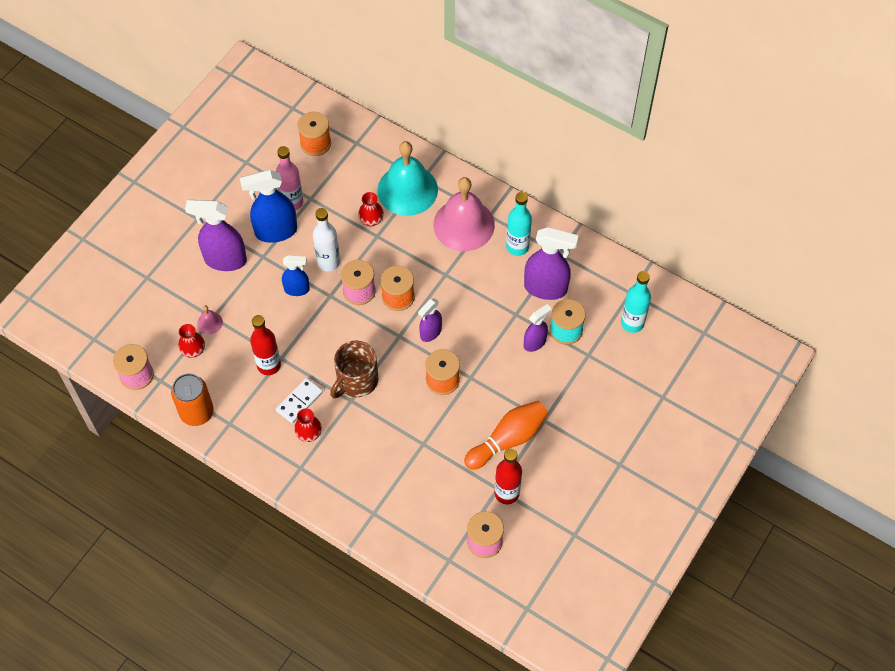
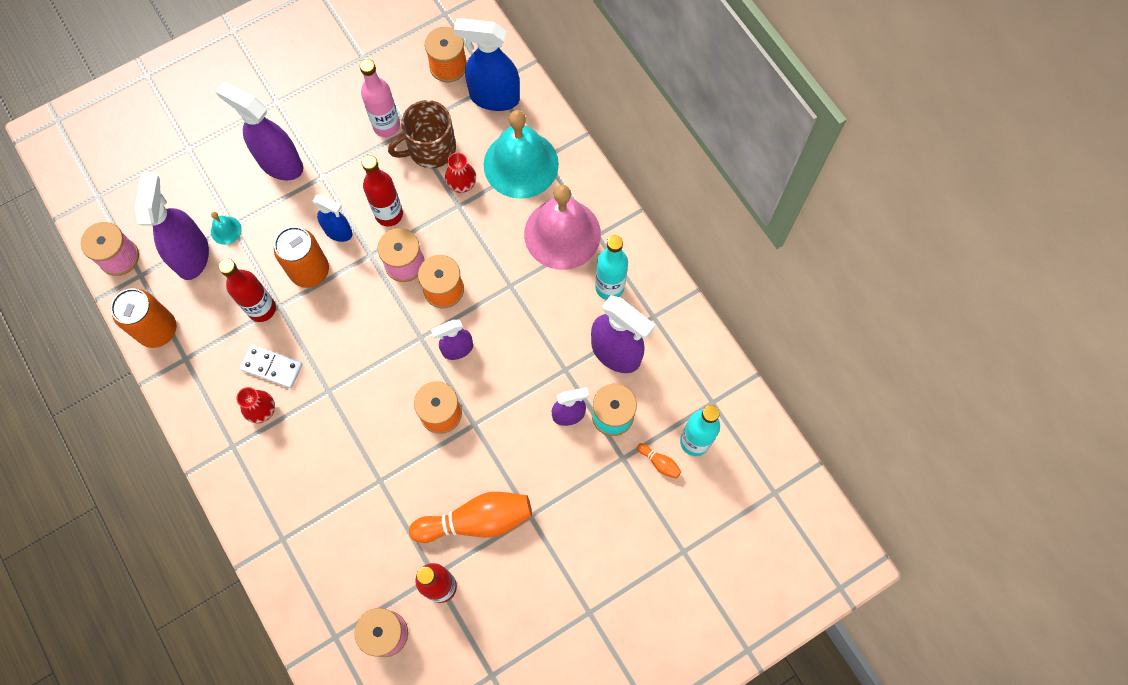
camera: 25 degrees right, 10 degrees up
red vase [178,324,205,358] -> purple spray bottle [134,173,209,280]
pink bell [197,306,223,334] -> turquoise bell [211,212,242,245]
blue spray bottle [240,170,297,243] -> blue spray bottle moved to [454,18,520,111]
white domino [276,378,323,424] -> white domino turned 45 degrees clockwise [240,344,303,388]
white bottle [313,208,340,271] -> red bottle [362,155,403,226]
brown mug [330,341,378,398] -> brown mug moved to [388,100,456,168]
none -> orange can [274,226,329,288]
none -> orange bowling pin [637,443,681,479]

